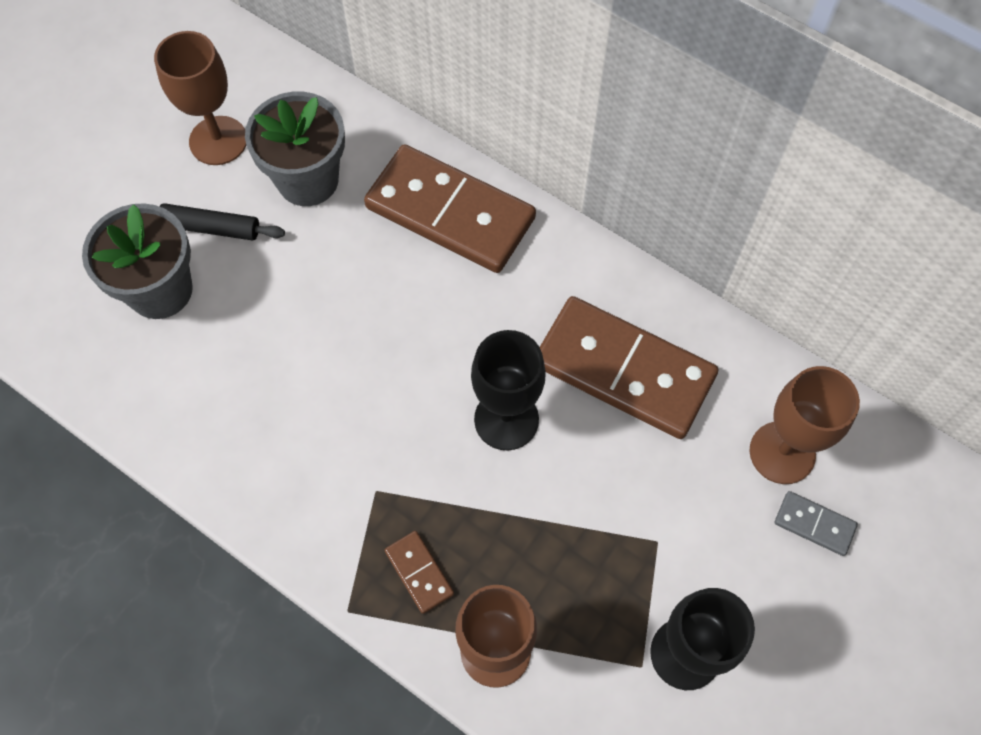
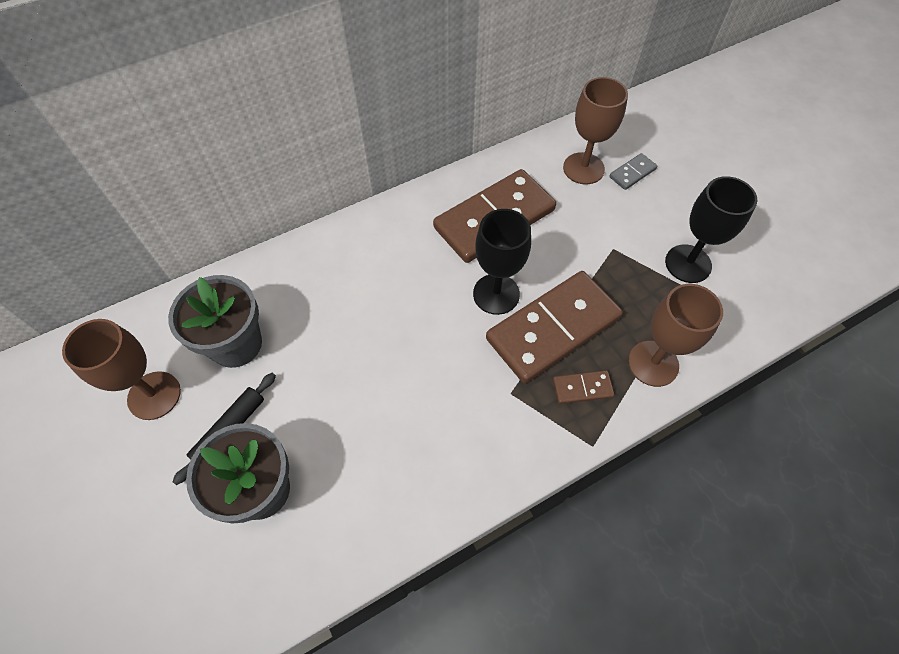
camera: 65 degrees left, 5 degrees down
brown domino [364,144,536,273] -> brown domino moved to [486,271,623,383]

